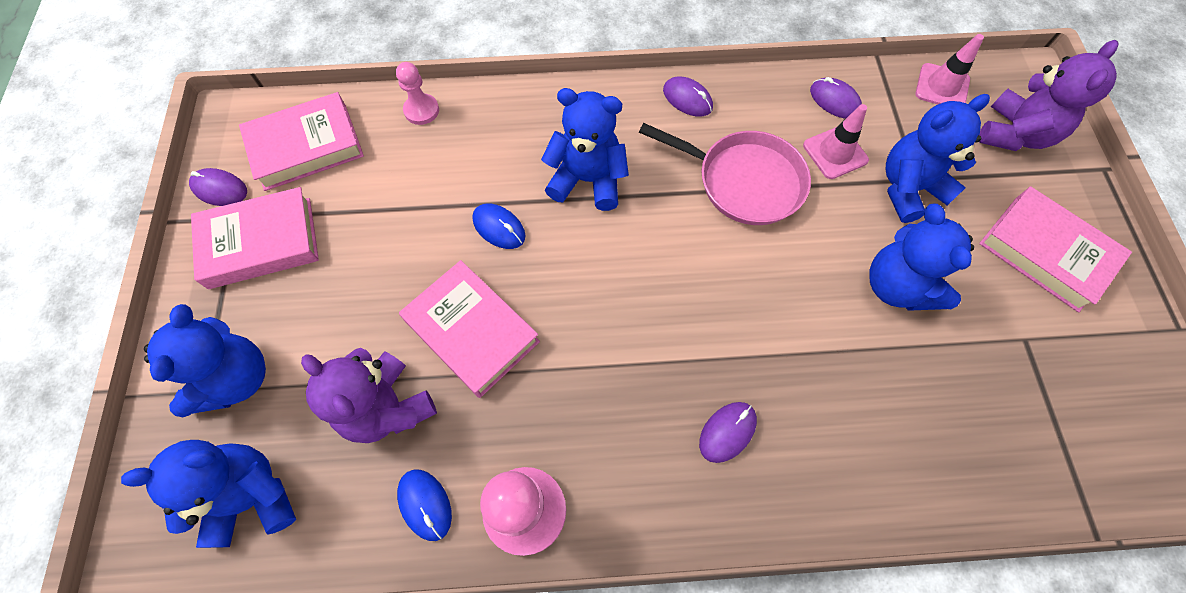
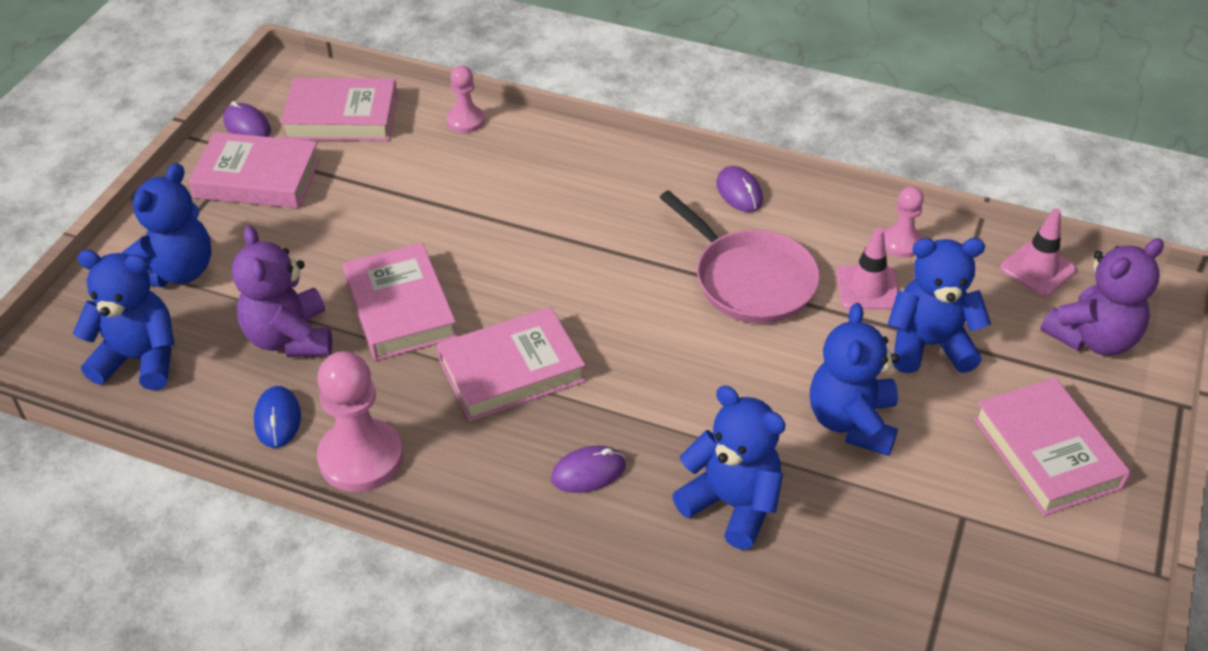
camera: 25 degrees right, 20 degrees down
blue mouse [472,203,526,249] -> none
blue teddy bear [541,88,629,211] -> blue teddy bear moved to [672,386,786,550]
purple mouse [810,77,862,119] -> pink pawn [884,186,924,258]
none -> pink book [437,307,586,421]

